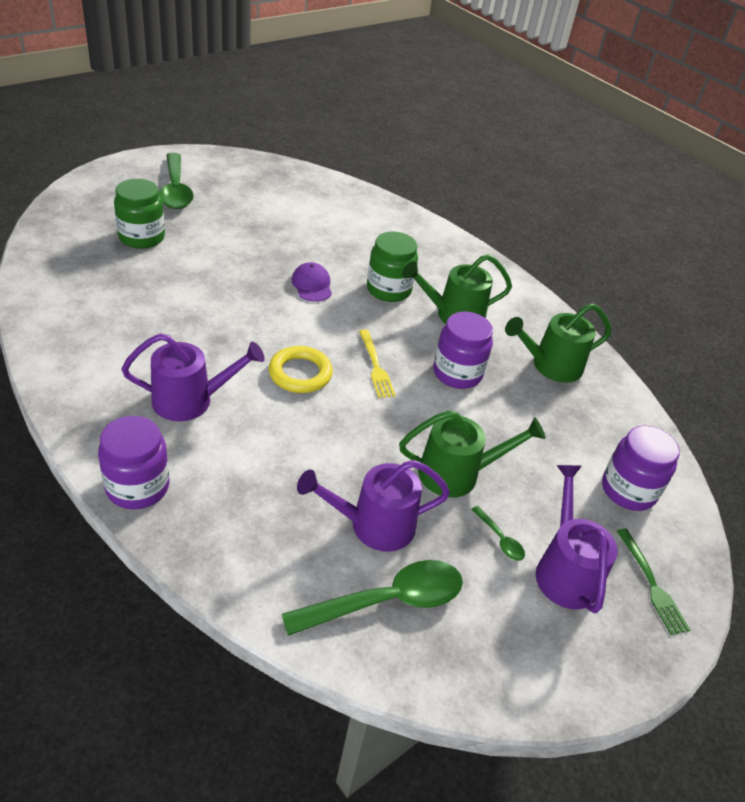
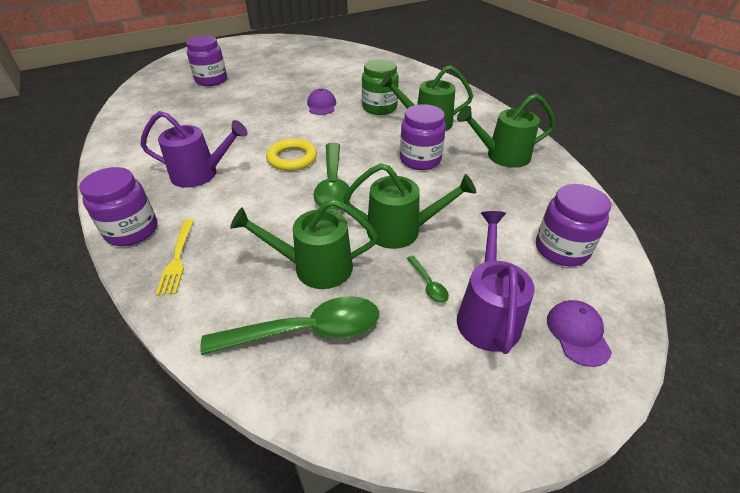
camera: 15 degrees right, 0 degrees up
green jar [114,179,165,249] -> purple jar [186,36,227,86]
green spoon [159,153,194,209] -> green spoon moved to [313,143,351,211]
purple watering can [297,460,450,552] -> green watering can [230,199,378,289]
yellow fork [359,330,396,398] -> yellow fork moved to [156,219,194,295]
green fork [617,528,690,635] -> purple cap [547,300,612,367]

